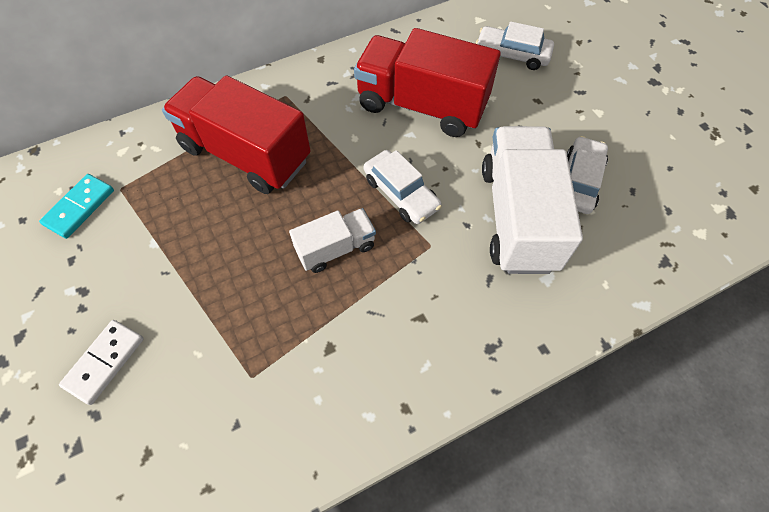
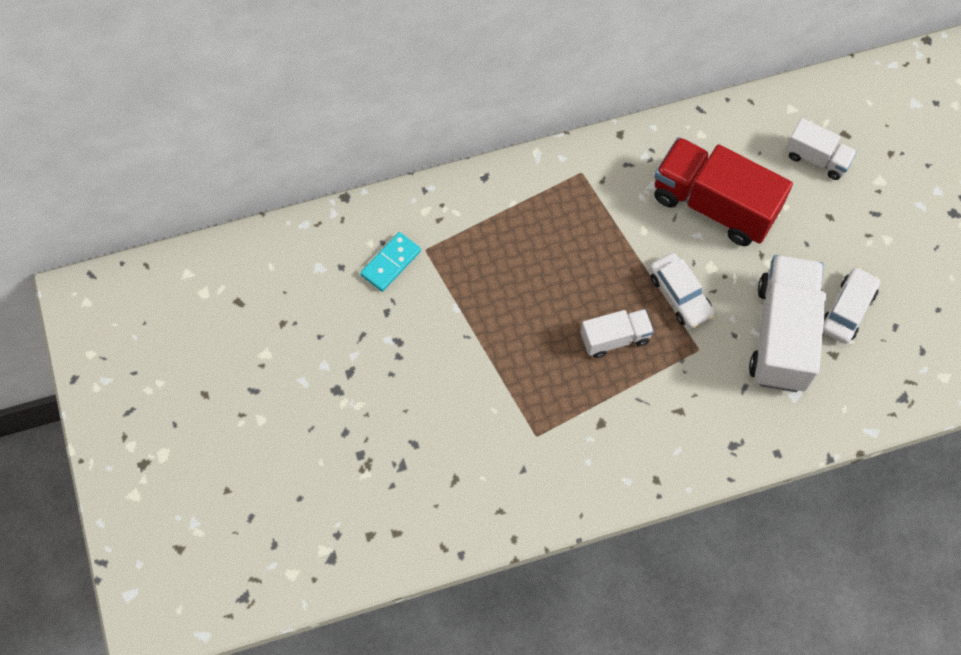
camera: 10 degrees right, 5 degrees up
white domino [59,320,144,405] -> none
red truck [162,75,311,194] -> none
white car [476,21,554,70] -> white truck [786,118,857,180]

